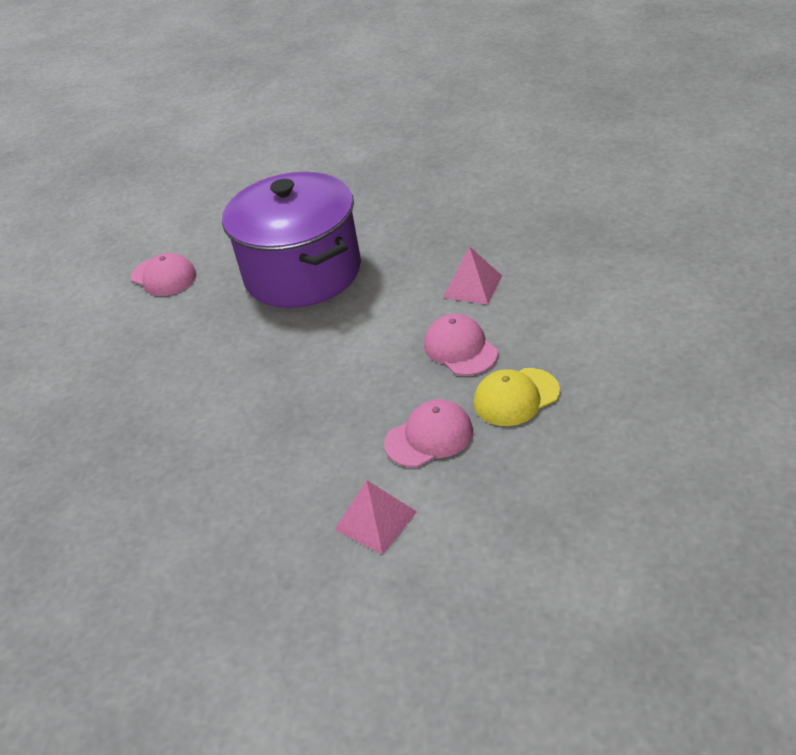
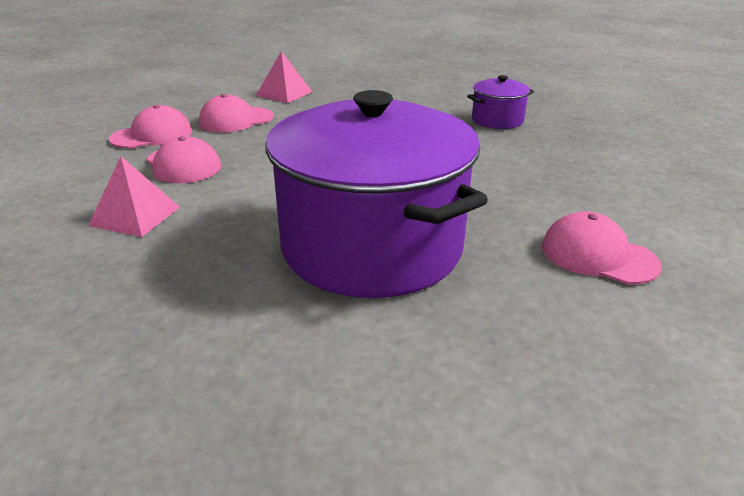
camera: 170 degrees right, 10 degrees down
yellow cap [474,368,560,426] -> pink cap [109,105,192,148]
none -> purple pot [467,75,534,129]

